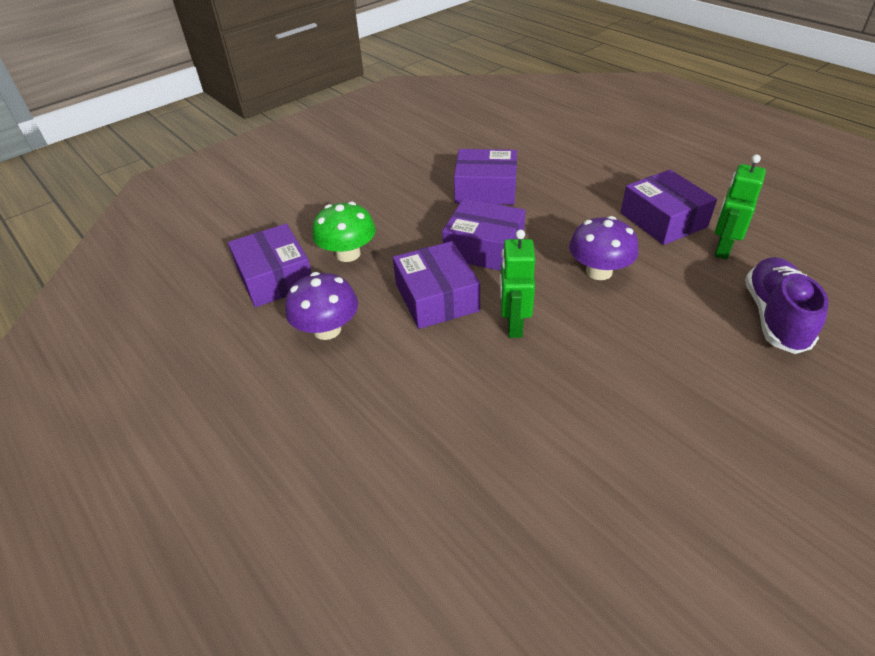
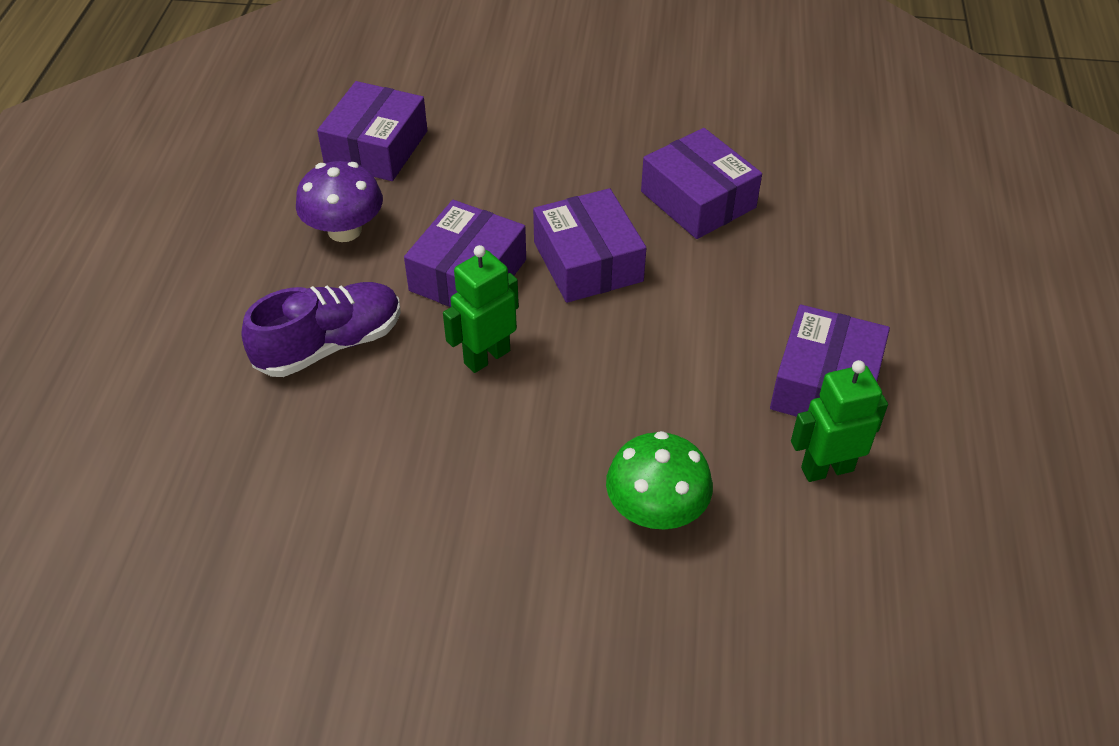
camera: 45 degrees right, 5 degrees up
green mushroom [312,202,376,262] -> green mushroom moved to [606,431,713,529]
purple mushroom [569,216,638,280] -> none
purple shoe [745,257,829,354] -> purple shoe moved to [241,282,401,377]

